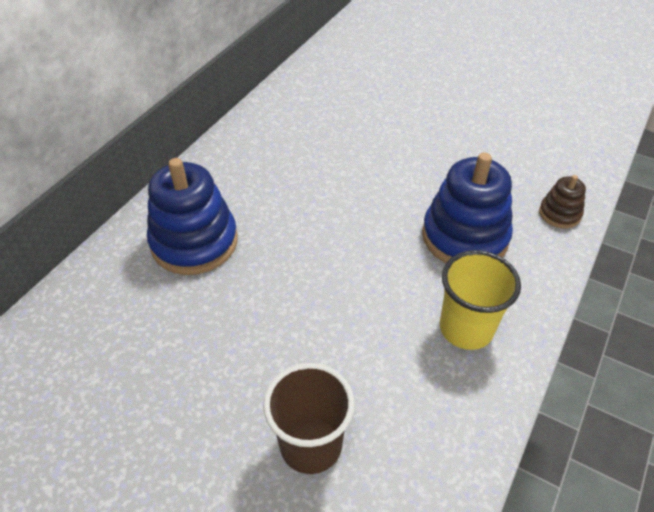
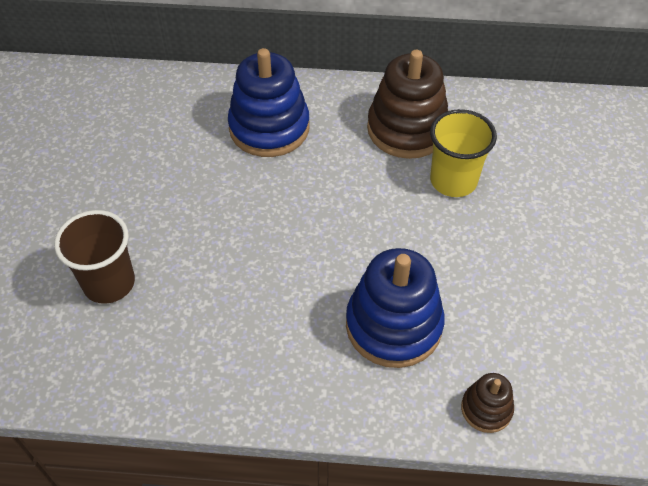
camera: 65 degrees right, 5 degrees up
yellow cup [440,250,521,350] -> yellow cup moved to [430,109,497,197]
none -> brown stacking toy [367,50,448,159]

